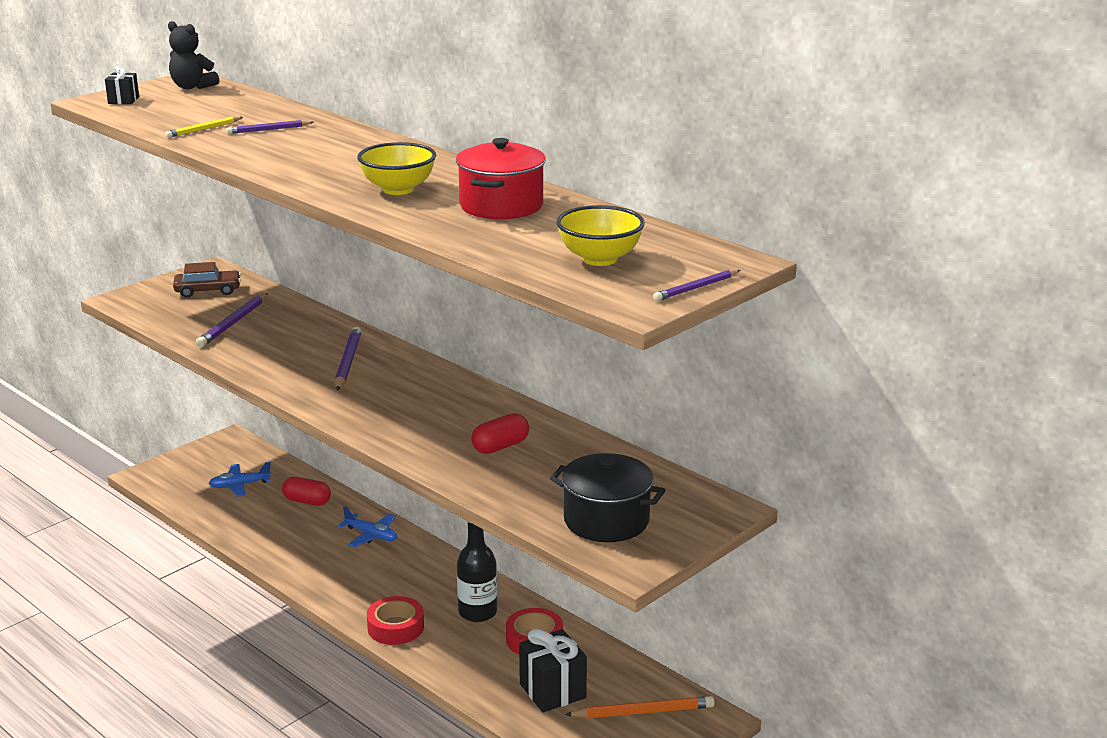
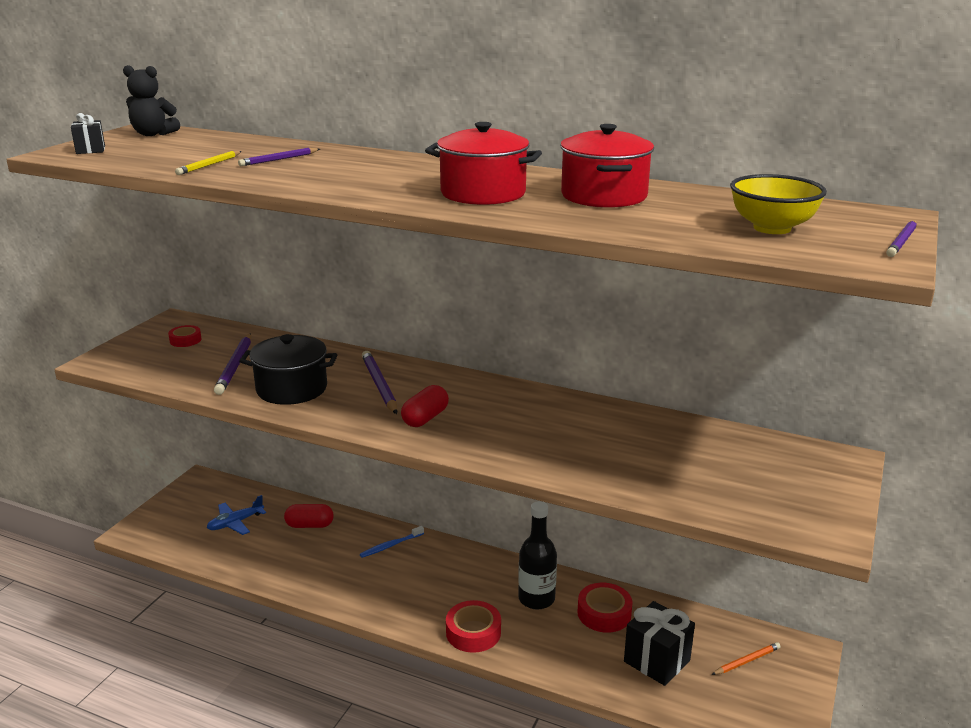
camera: 20 degrees left, 0 degrees up
brown car [173,262,241,298] -> red tape [168,325,202,347]
blue plane [338,506,397,547] -> blue toothbrush [360,526,424,558]
yellow bowl [357,142,436,195] -> red pot [425,122,542,205]
red capsule [471,413,529,454] -> red capsule moved to [401,385,449,427]
black pot [550,453,665,542] -> black pot moved to [239,334,337,405]
orange pencil [565,696,715,718] -> orange pencil [711,642,781,675], size x0.62

